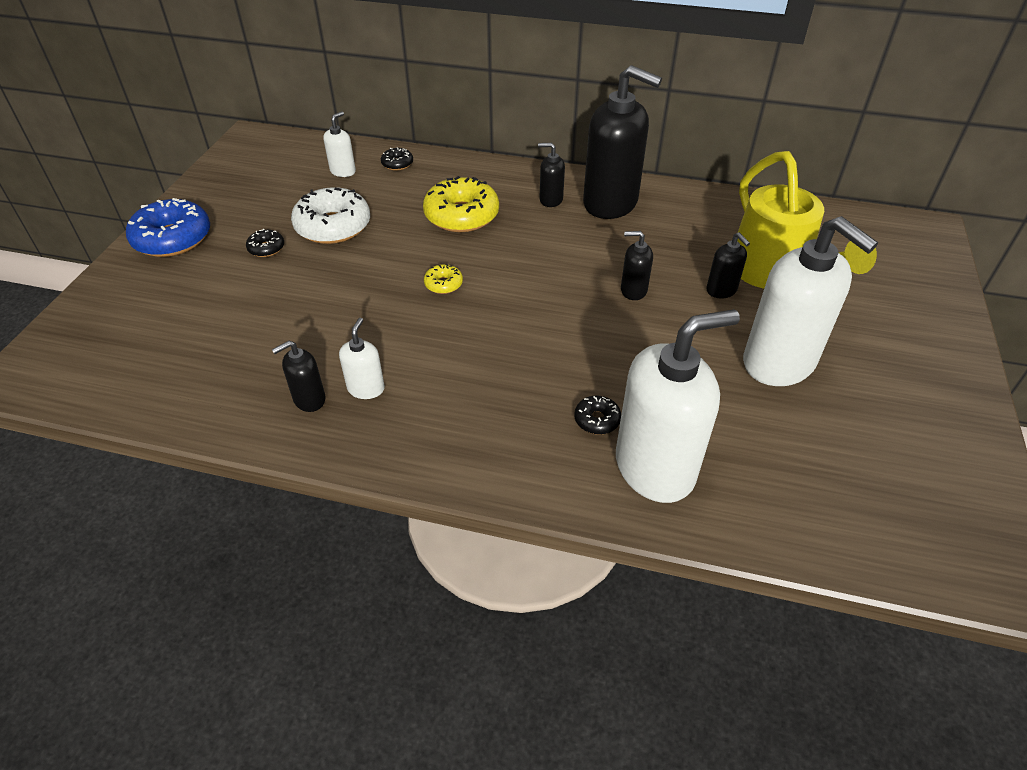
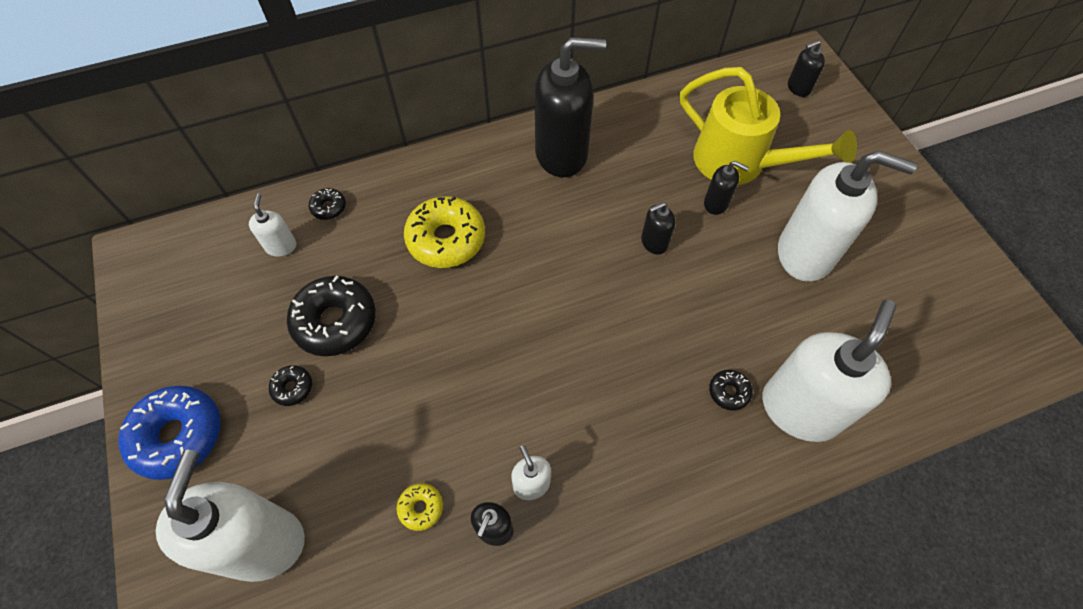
camera: 35 degrees left, 15 degrees up
white donut [291,187,370,244] -> black donut [287,275,376,356]
yellow donut [424,264,463,294] -> yellow donut moved to [397,483,443,531]
black soap dispenser [538,143,565,207] -> black soap dispenser moved to [788,40,825,97]
none -> white soap dispenser [156,450,305,582]

